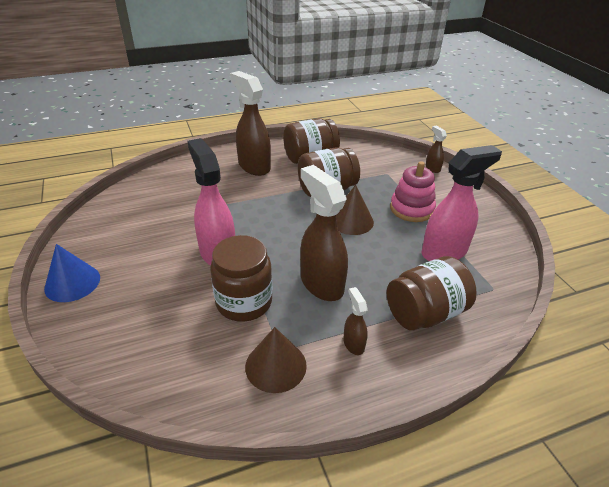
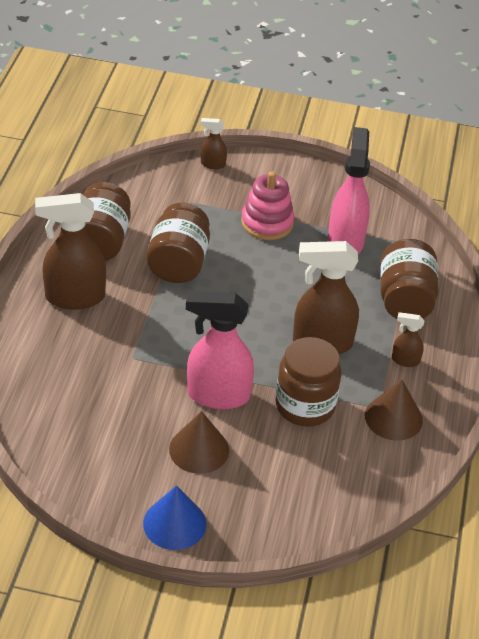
camera: 60 degrees left, 5 degrees up
brown cone [336,185,374,235] -> brown cone moved to [169,411,229,474]

